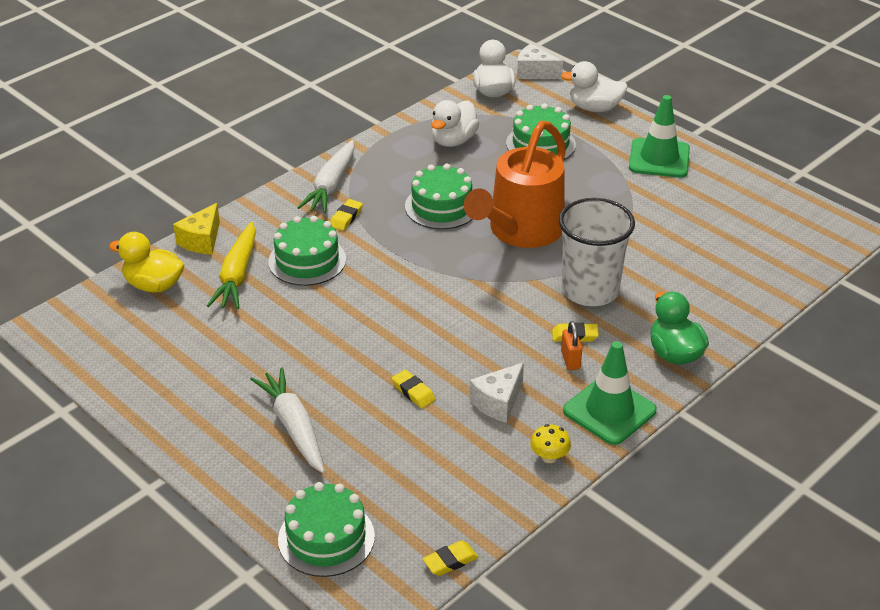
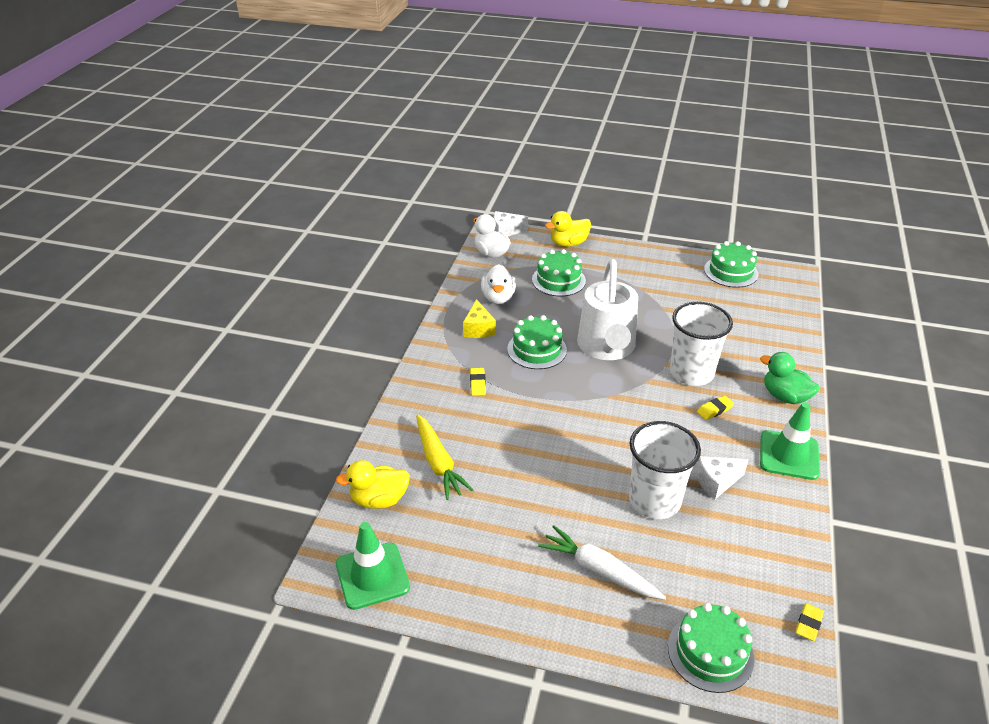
camera: 30 degrees left, 0 degrees up
yellow cheese [173,203,220,254] -> yellow cheese moved to [463,299,496,338]
green cake [268,216,346,286] -> green cake moved to [704,241,758,288]
white carrot [297,140,355,213] -> none
yellow eraser [392,370,436,408] -> white cup [629,421,701,519]
orange watering can [464,121,566,248] -> white watering can [577,259,638,360]
white cheese [469,362,524,423] -> white cheese turned 60 degrees clockwise [696,456,749,499]
yellow mushroom [530,424,571,463] -> none
white duck [561,61,628,112] -> yellow duck [545,211,591,247]
orange padlock [561,321,582,370] -> none
green traffic cone [629,95,690,178] -> green traffic cone moved to [336,522,410,610]

